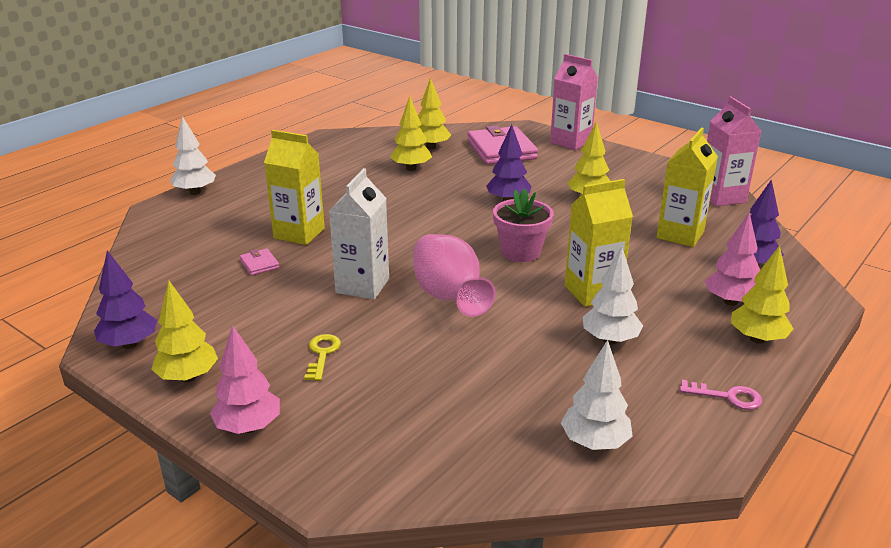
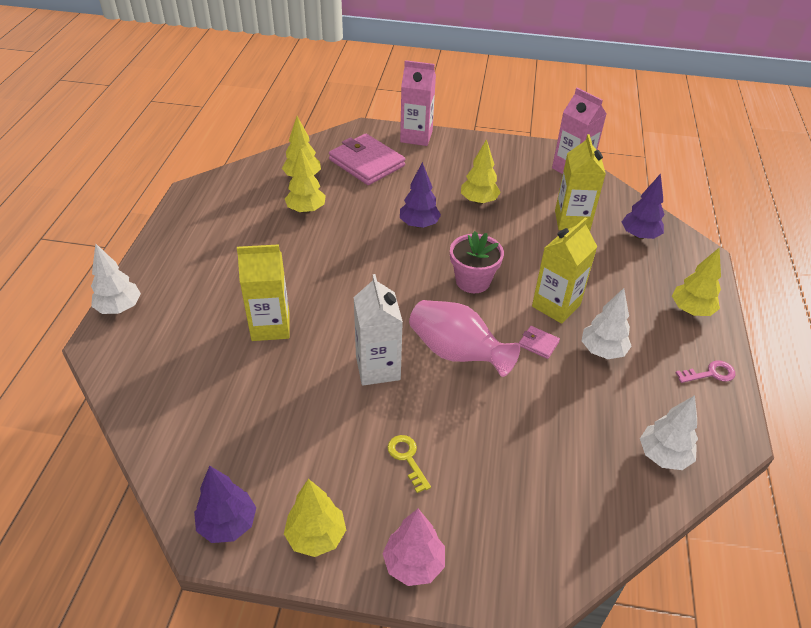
camera: 30 degrees left, 15 degrees up
pink wallet [240,249,280,275] -> pink wallet moved to [519,326,560,359]
pink tree [705,212,760,306] -> none

